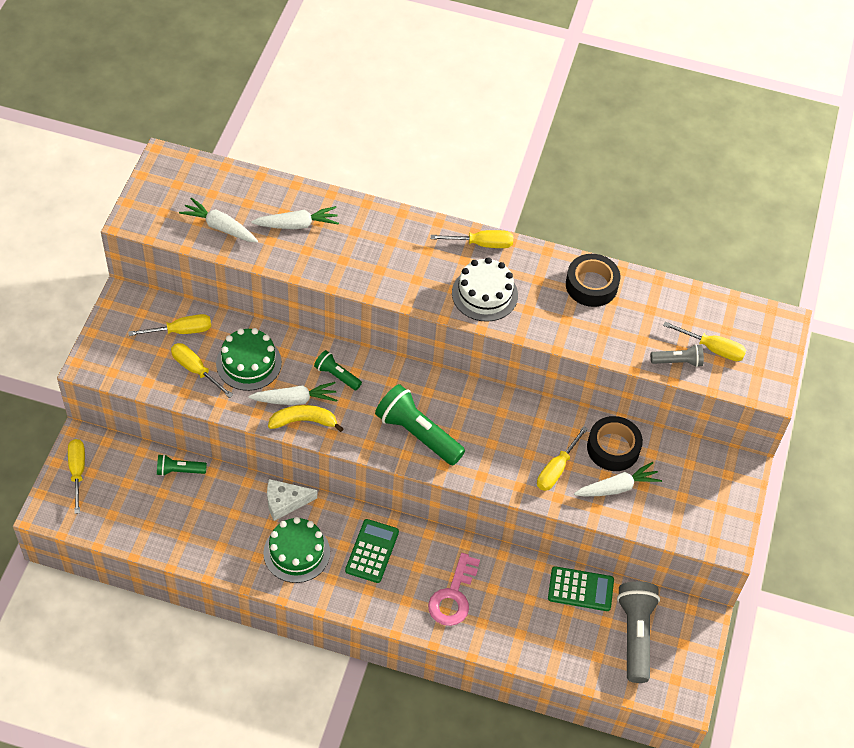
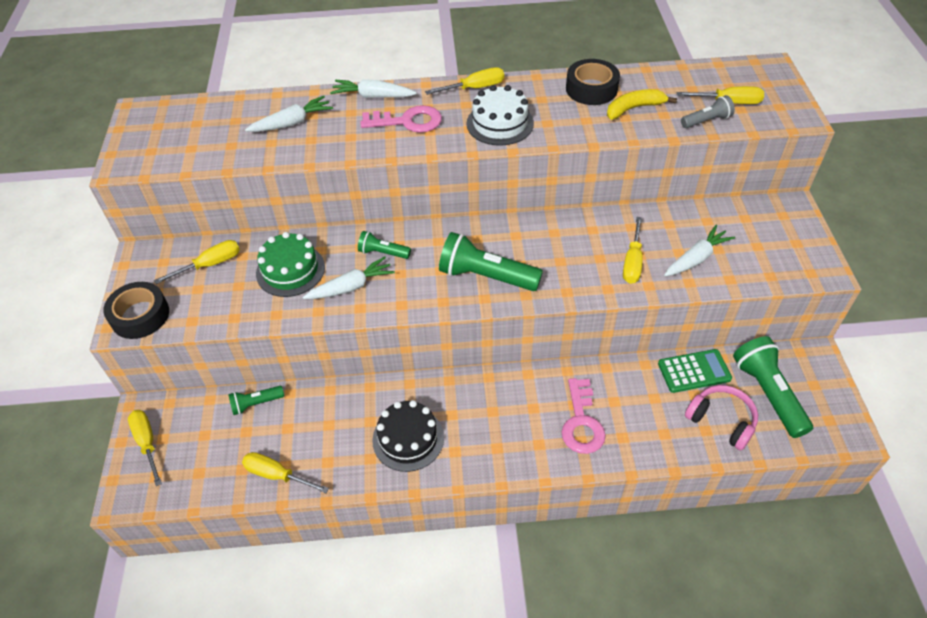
camera: 15 degrees left, 5 degrees down
yellow screwdriver [171,343,233,398] -> yellow screwdriver moved to [242,452,329,493]
white carrot [179,198,258,242] -> white carrot moved to [330,79,417,98]
green cake [263,517,330,583] -> black cake [372,400,444,472]
white cheese [267,479,317,521] -> none
yellow banana [268,405,344,432] -> yellow banana moved to [607,89,677,120]
green calculator [345,519,399,583] -> none
black tape [587,416,643,471] -> black tape moved to [103,282,169,339]
grey flashlight [617,581,660,683] -> green flashlight [733,336,813,438]
none -> pink key [360,105,442,133]
none -> pink headphones [685,385,758,451]

